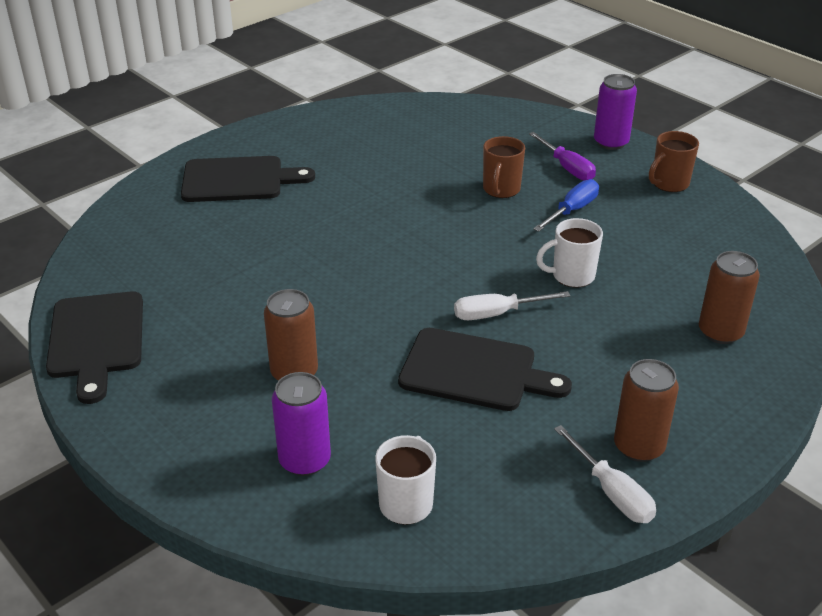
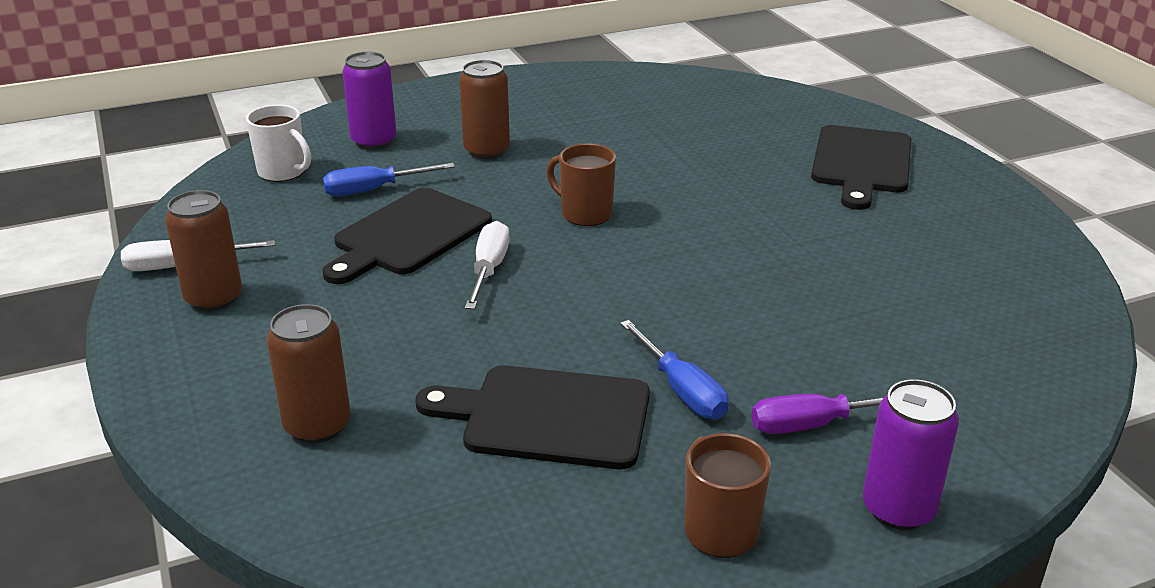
camera: 110 degrees right, 5 degrees down
black cutting board [46,291,143,404] -> black cutting board moved to [415,365,650,469]
brown mug [483,136,525,198] -> brown mug moved to [547,143,616,226]
white mug [536,218,603,288] -> none
none -> blue screwdriver [323,163,455,196]

